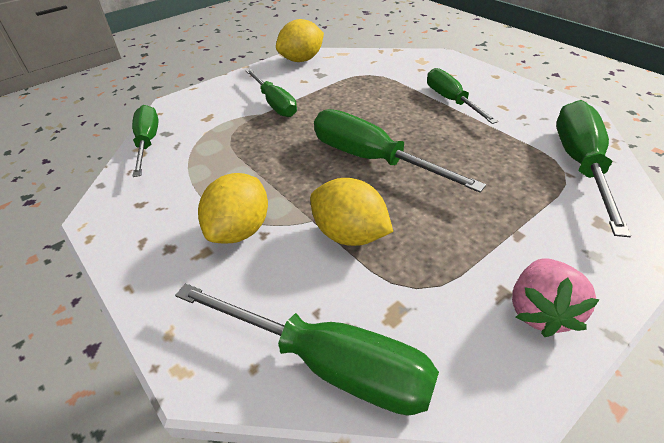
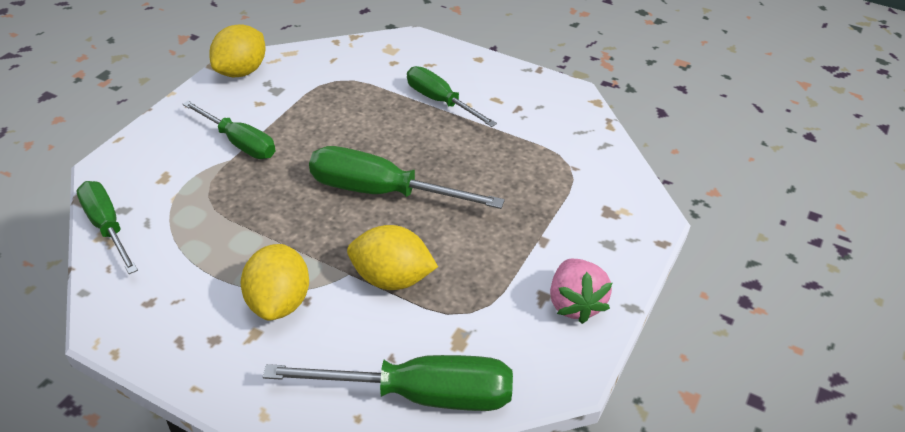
camera: 25 degrees left, 0 degrees up
green screwdriver [556,100,631,237] -> none

